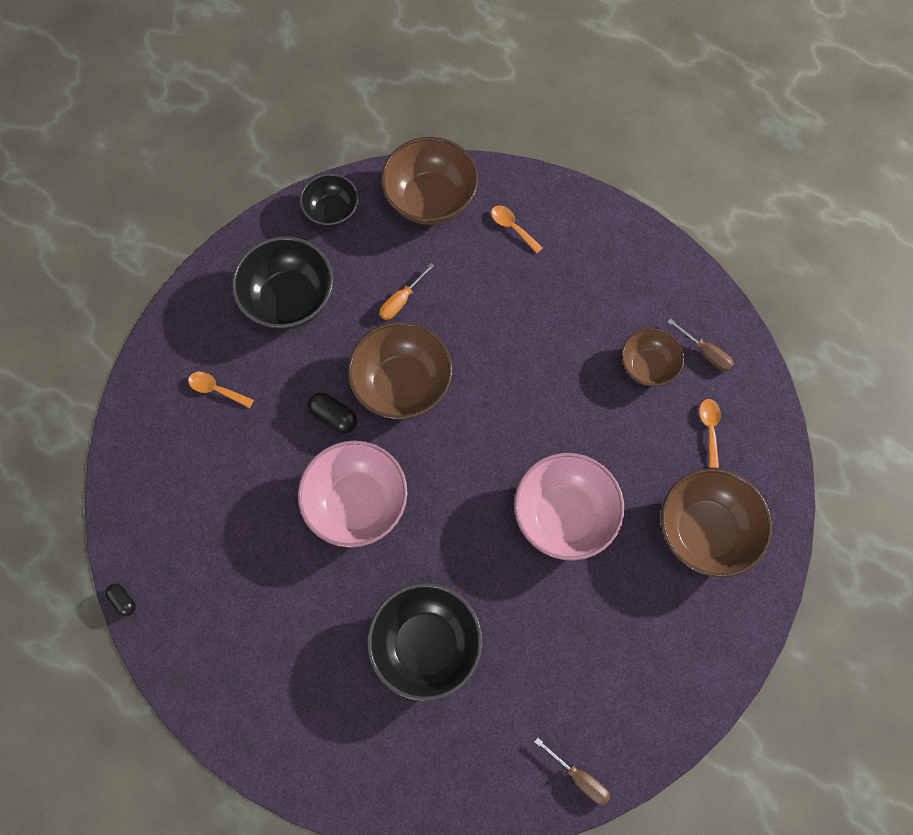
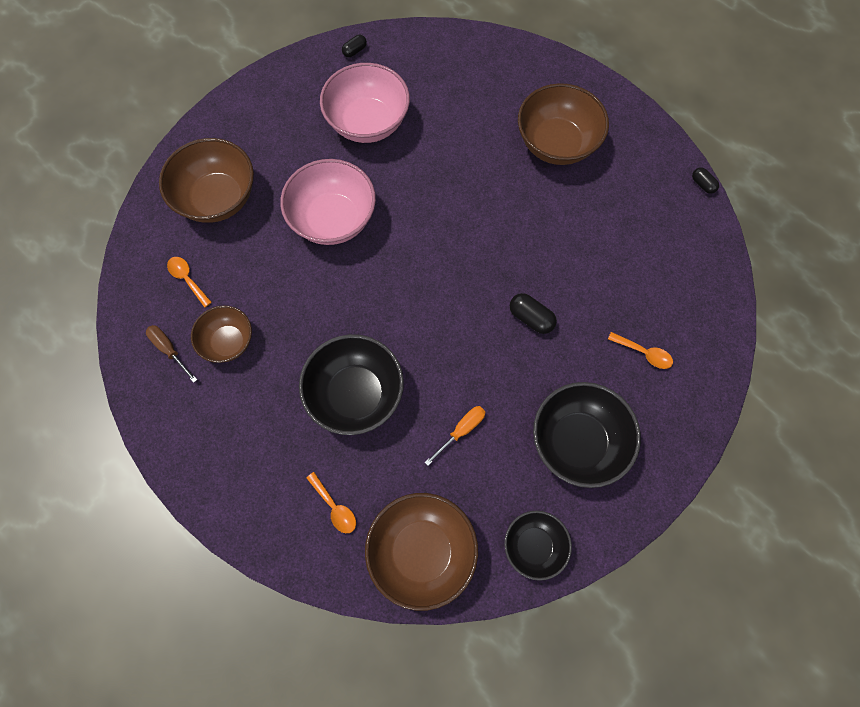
camera: 175 degrees left, 0 degrees up
pink bowl [298,441,407,548] -> pink bowl moved to [320,63,410,143]
brown bowl [348,322,453,419] -> brown bowl moved to [518,83,609,165]
black bowl [367,583,483,701] -> black bowl moved to [299,334,404,435]
brown screwdriver [534,737,611,805] -> black capsule [342,35,367,57]
orange spoon [699,399,721,468] -> orange spoon turned 135 degrees clockwise [167,257,212,308]

